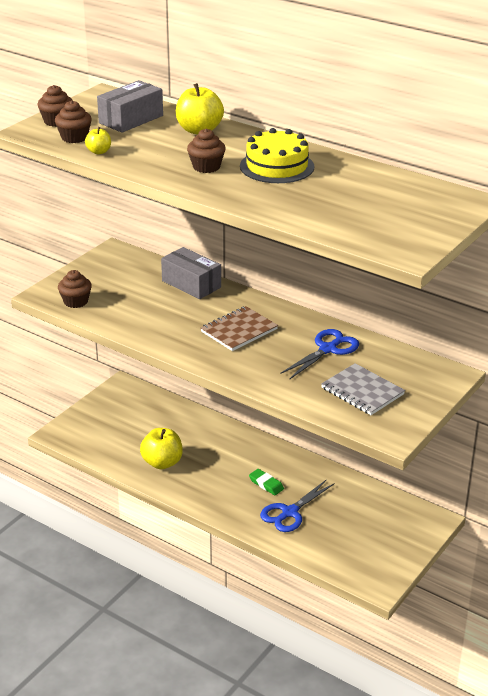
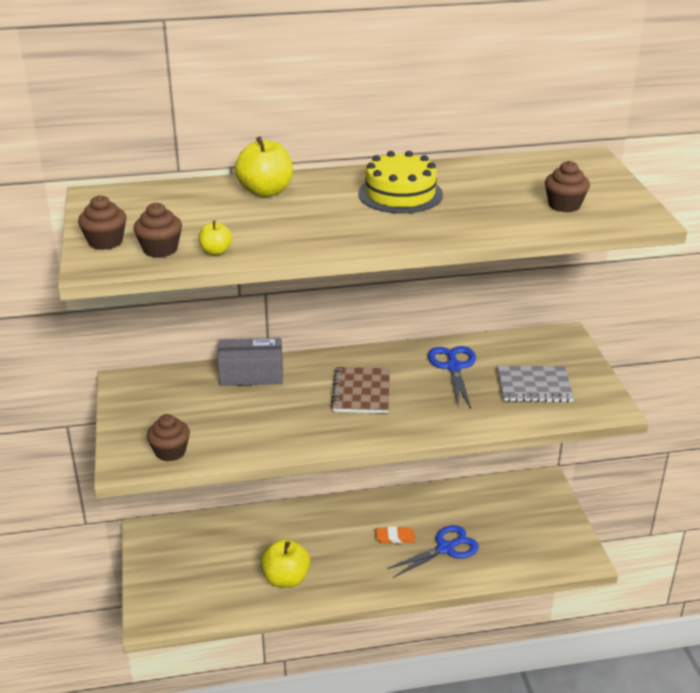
camera: 45 degrees left, 0 degrees up
grey box [97,80,163,133] -> none
brown cupcake [187,129,226,173] -> brown cupcake moved to [545,161,590,213]
green eraser [249,469,284,495] -> orange eraser [376,526,415,544]
blue scissors [260,479,335,532] -> blue scissors turned 120 degrees counterclockwise [387,525,479,578]

